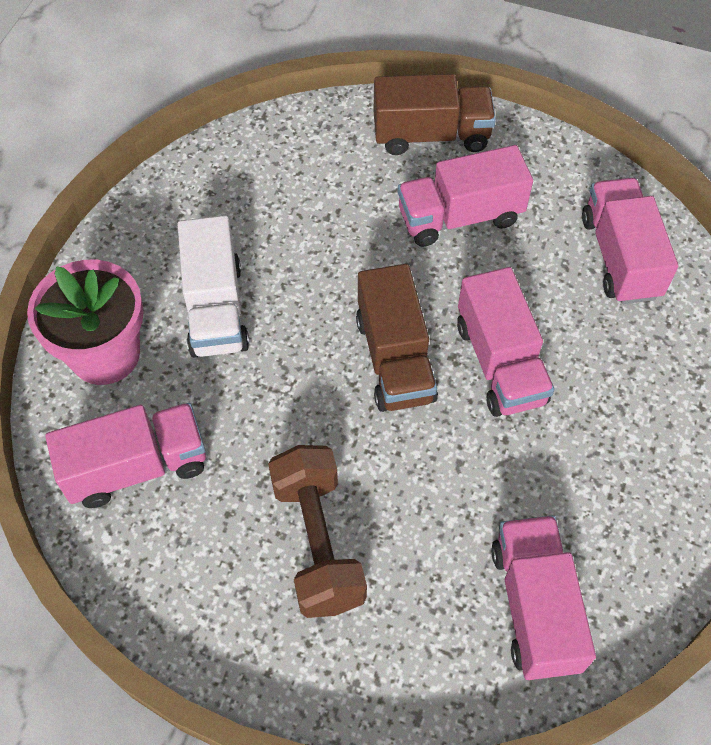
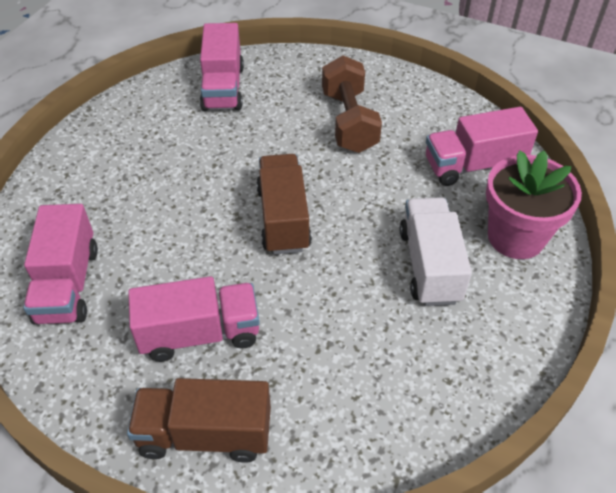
camera: 175 degrees left, 10 degrees down
pink truck [457,267,554,417] -> none

